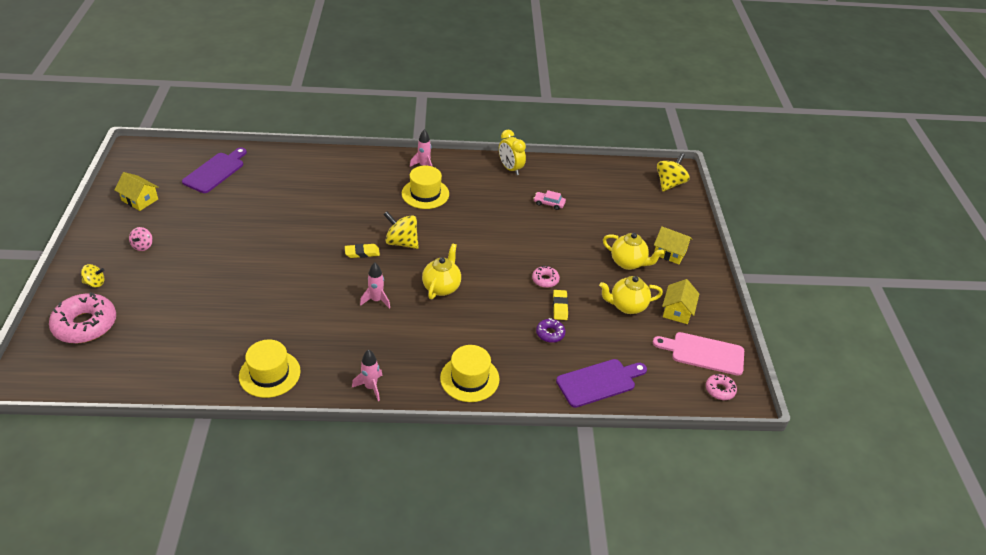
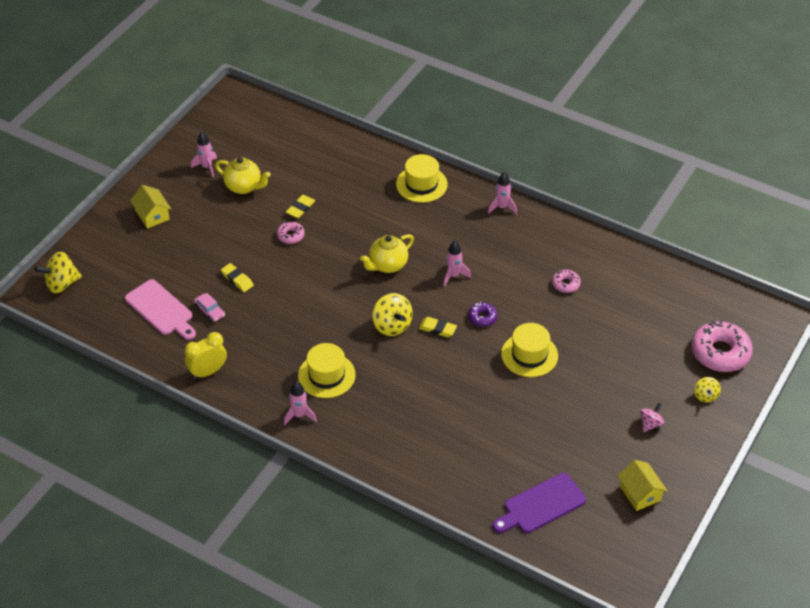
camera: 145 degrees left, 5 degrees up
yellow spinning top [81,264,104,287] -> yellow spinning top turned 120 degrees counterclockwise [694,377,721,403]
yellow hat [239,340,301,398] -> yellow hat moved to [501,323,558,377]
yellow clock [499,130,526,175] -> yellow clock turned 120 degrees counterclockwise [184,332,227,379]
purple donut [536,318,566,343] -> purple donut moved to [468,302,497,327]
purple cutting board [556,359,647,408] -> none
yellow teapot [603,233,664,270] -> none
pink cutting board [653,332,744,376] -> pink cutting board moved to [125,279,196,340]
yellow house [662,279,699,324] -> pink rocket [191,131,217,177]
pink donut [706,374,737,400] -> pink donut moved to [552,269,581,293]
none -> yellow eraser [221,263,254,292]

